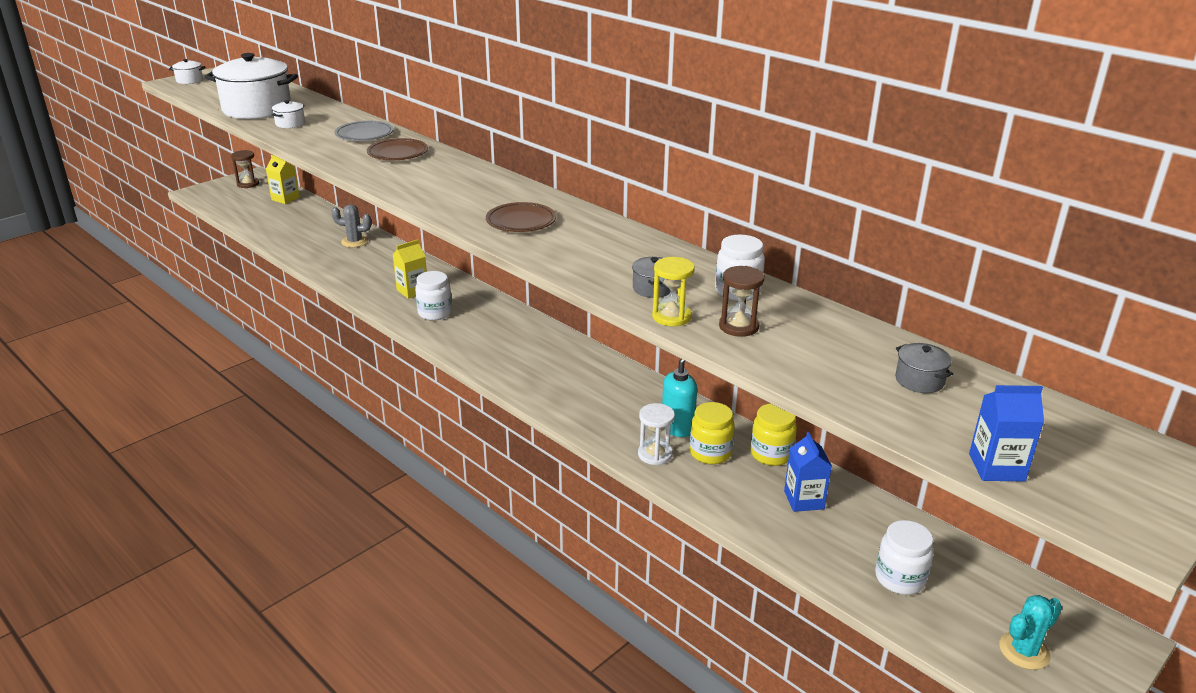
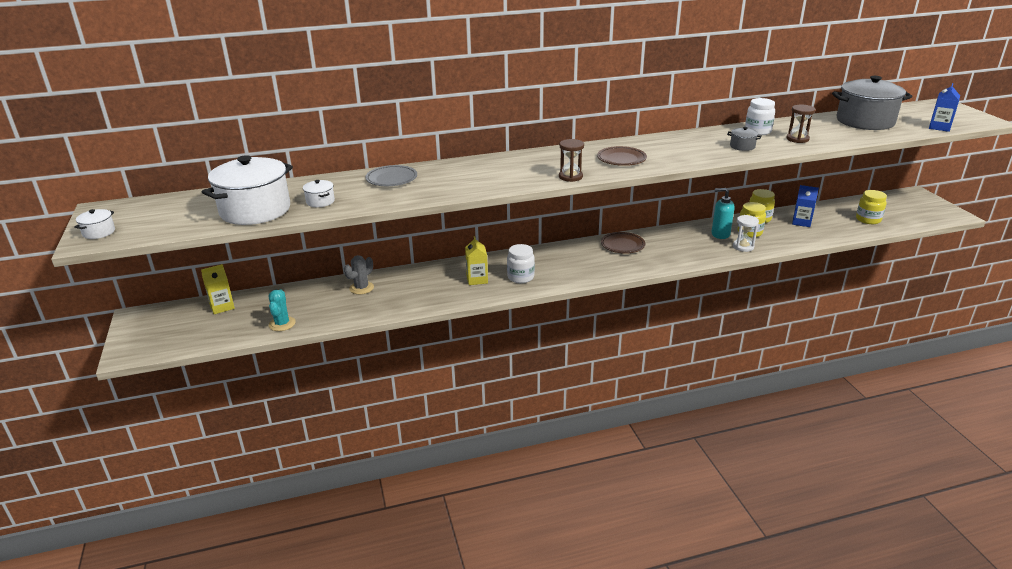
camera: 60 degrees left, 0 degrees up
brown hourglass [231,150,259,188] -> brown hourglass moved to [559,139,584,182]
brown plate [367,138,428,160] -> brown plate moved to [601,232,645,254]
yellow hourglass [652,257,695,326] -> none
turquoise soap dispenser [662,359,697,437] -> turquoise soap dispenser turned 75 degrees counterclockwise [711,188,735,239]
white jar [875,520,934,595] -> yellow jar [856,190,887,224]
grey pot [895,343,953,393] -> grey pot [832,76,913,130], size x2.40
turquoise cactus [999,595,1062,670] -> turquoise cactus moved to [269,289,296,331]

